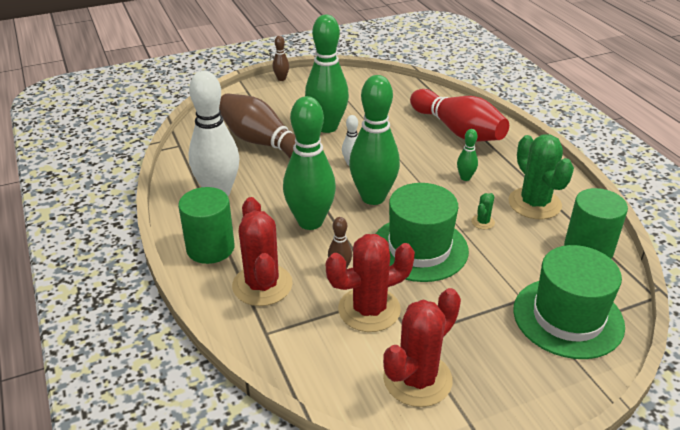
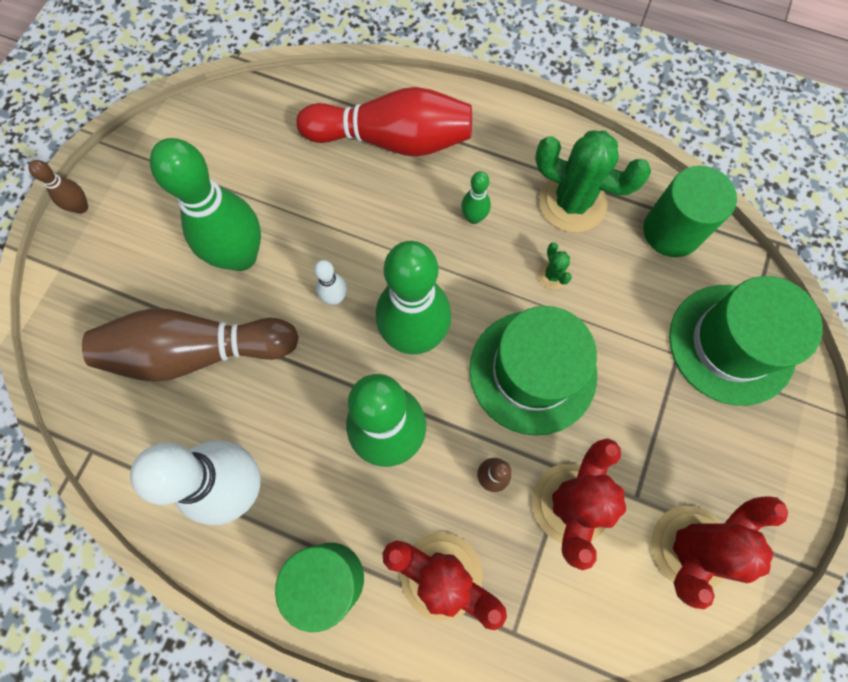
camera: 45 degrees left, 35 degrees up
red cactus [383,288,461,407] -> red cactus turned 45 degrees clockwise [652,496,788,609]

